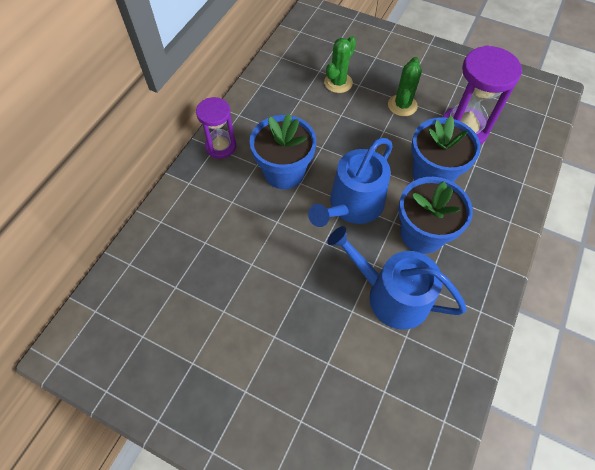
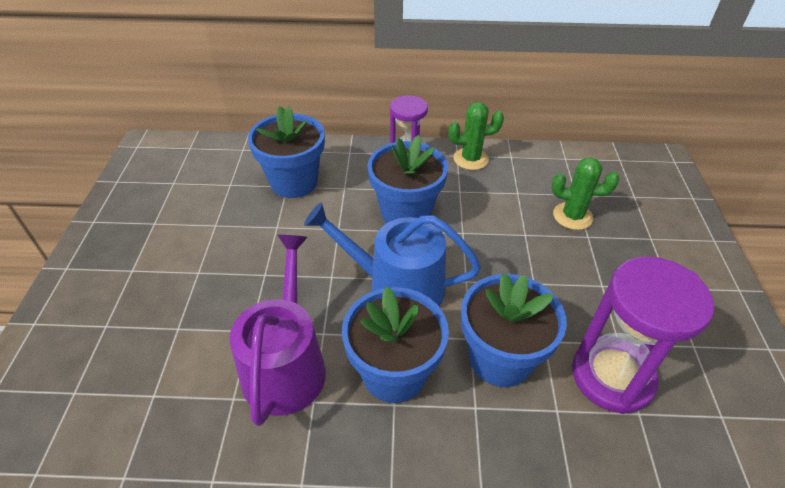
camera: 65 degrees right, 15 degrees down
blue watering can [328,226,467,330] -> purple watering can [230,235,326,426]
green cactus [388,57,422,116] -> green cactus moved to [448,102,504,170]
none -> blue flower pot [248,106,325,198]

